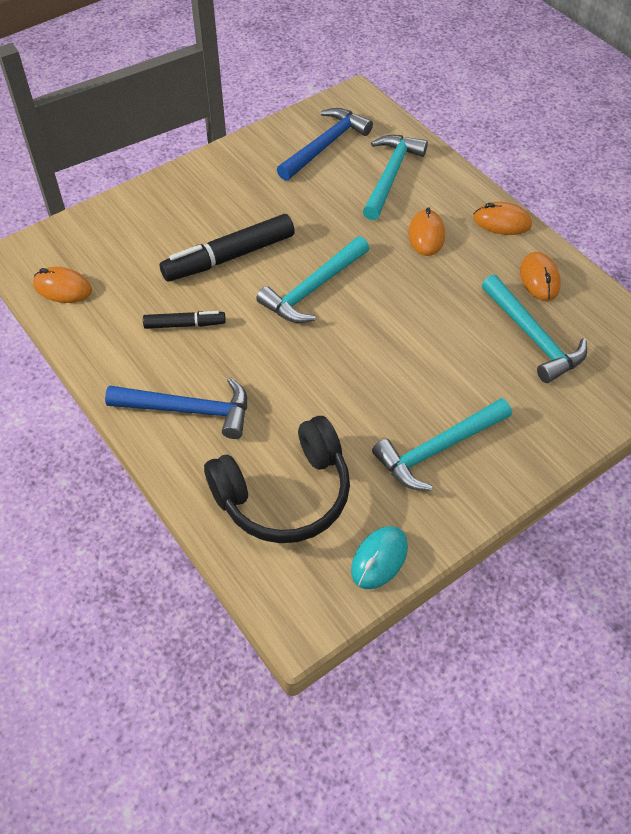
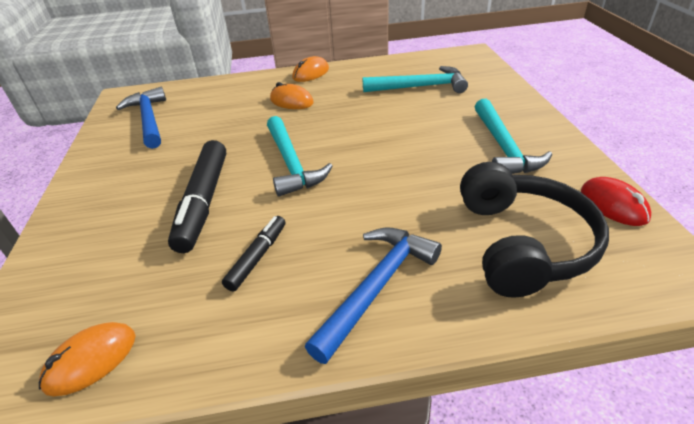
camera: 60 degrees left, 15 degrees down
turquoise mouse [351,526,408,589] -> red mouse [581,177,651,226]
turquoise hammer [363,135,428,220] -> none
orange mouse [520,252,561,301] -> none

